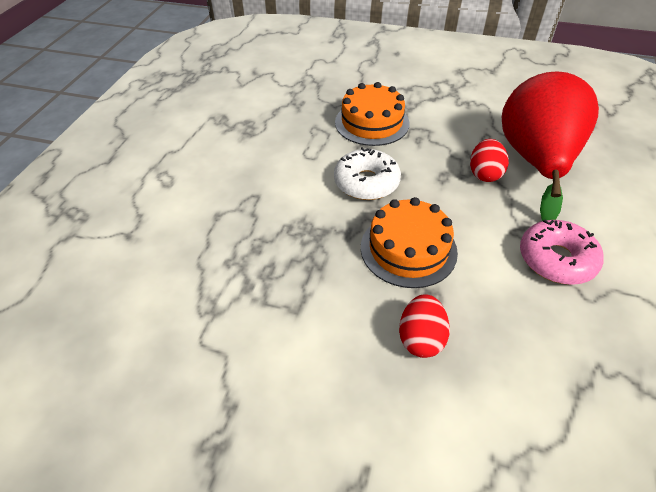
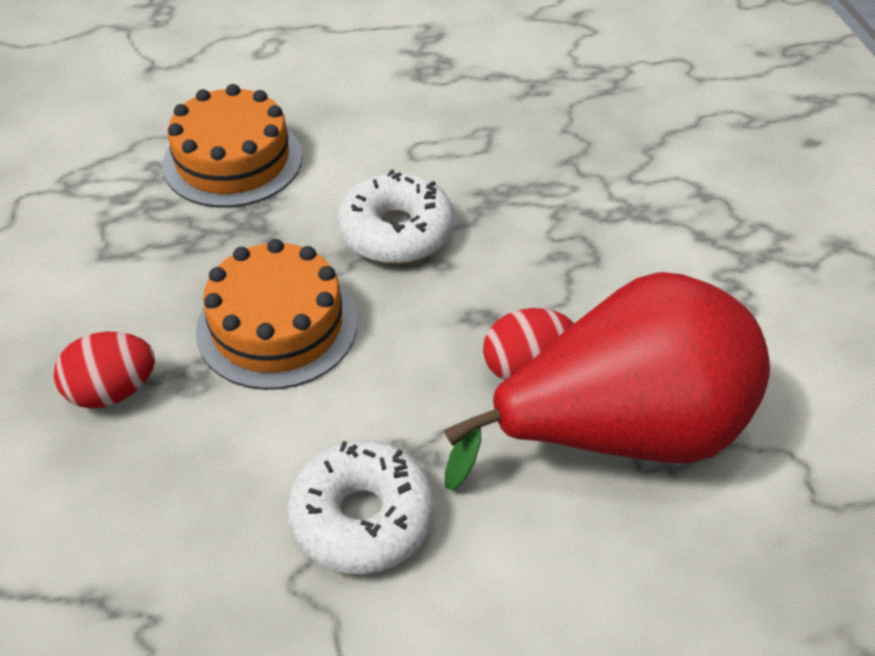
camera: 60 degrees right, 0 degrees up
orange cake [335,82,409,146] -> orange cake moved to [162,84,303,207]
pink donut [520,220,604,285] -> white donut [287,440,435,574]

